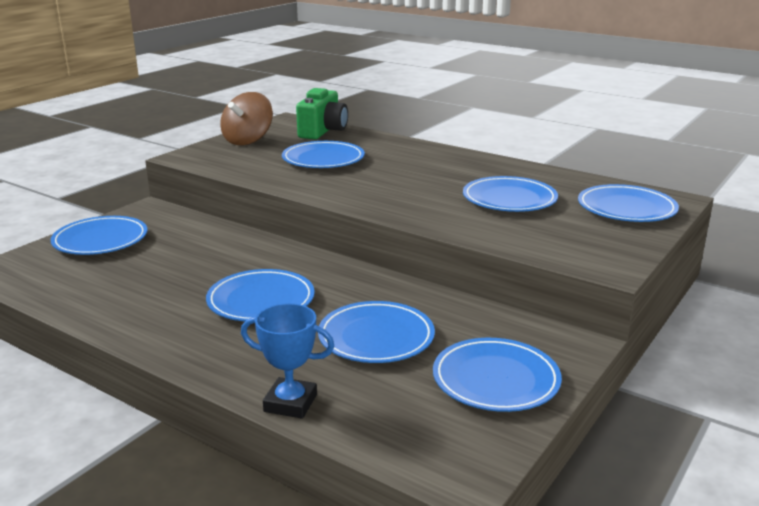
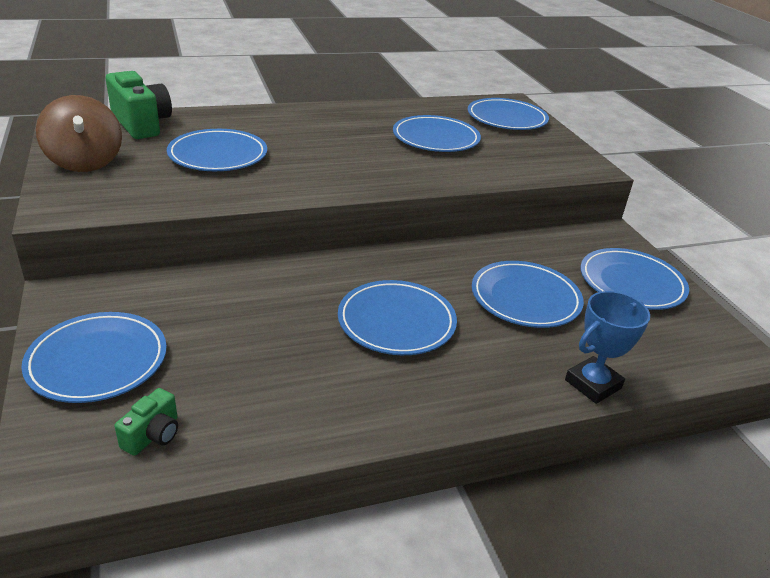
camera: 55 degrees left, 10 degrees up
none -> green camera [114,388,178,456]

